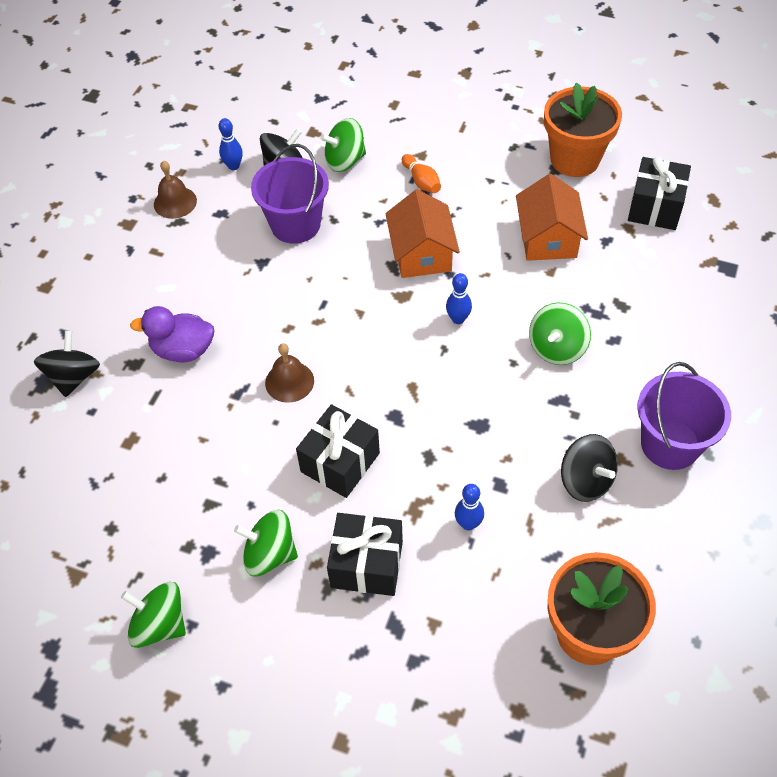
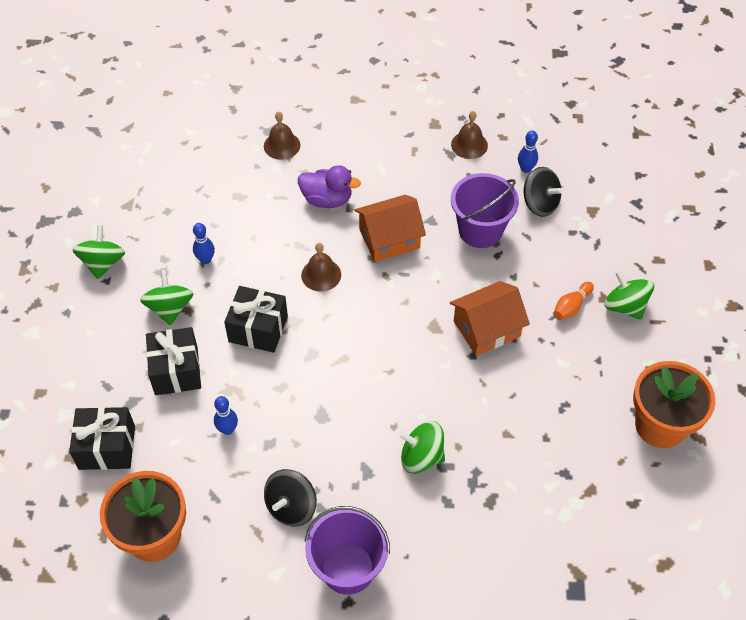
camera: 70 degrees right, 0 degrees up
black spinning top [34,331,100,397] -> brown bell [264,111,300,160]
purple duck [130,306,214,362] -> purple duck turned 120 degrees clockwise [298,165,361,208]
green spinning top [320,118,366,172] -> green spinning top moved to [604,270,654,320]
blue bowling pin [446,273,472,324] -> blue bowling pin moved to [193,223,215,264]
orange house [516,174,588,261] -> orange house moved to [355,195,426,262]
black gift [628,157,691,230] -> black gift moved to [69,407,135,470]

